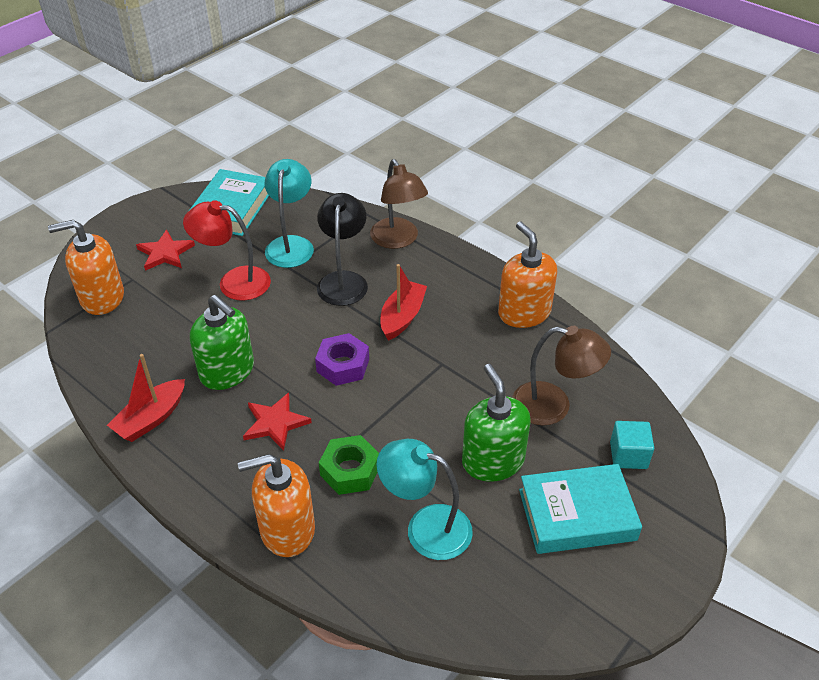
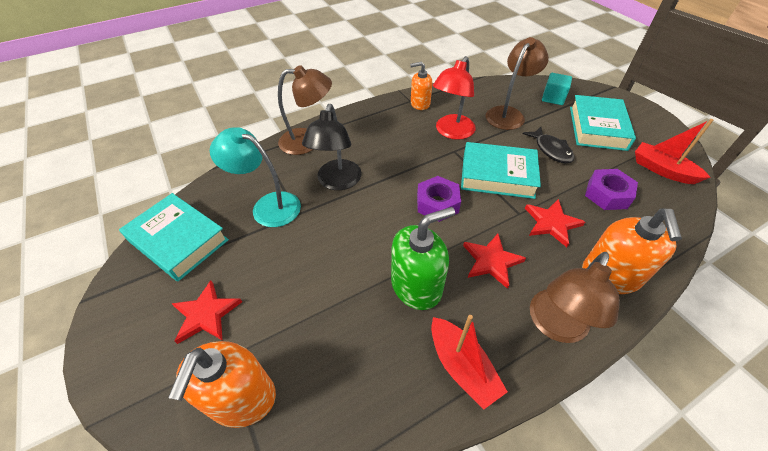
camera: 70 degrees left, 5 degrees up
red lamp [183,200,271,301] -> red lamp moved to [433,56,476,140]
black lamp [317,193,368,306] -> black lamp turned 105 degrees counterclockwise [302,104,362,190]
green nut [319,435,379,495] -> red star [525,199,585,247]
turquoise lamp [377,439,473,560] -> purple nut [585,169,638,210]
red boat [380,264,427,341] -> red boat moved to [635,119,714,184]
green soap dispenser [462,364,530,482] -> black fish [523,127,574,163]
orange soap dispenser [498,221,557,328] -> orange soap dispenser [410,61,432,110], size x0.63
none -> turquoise book [461,142,541,199]
none -> brown lamp [530,252,620,343]

